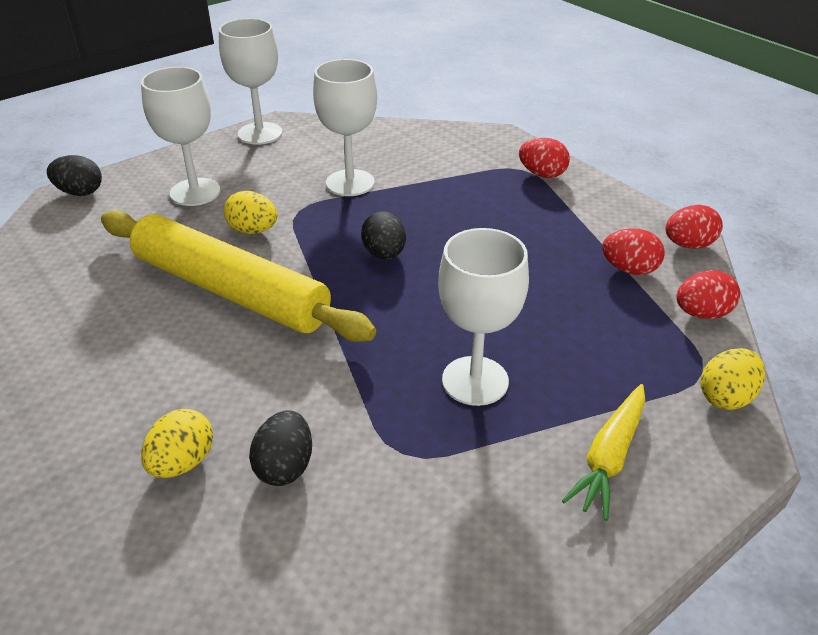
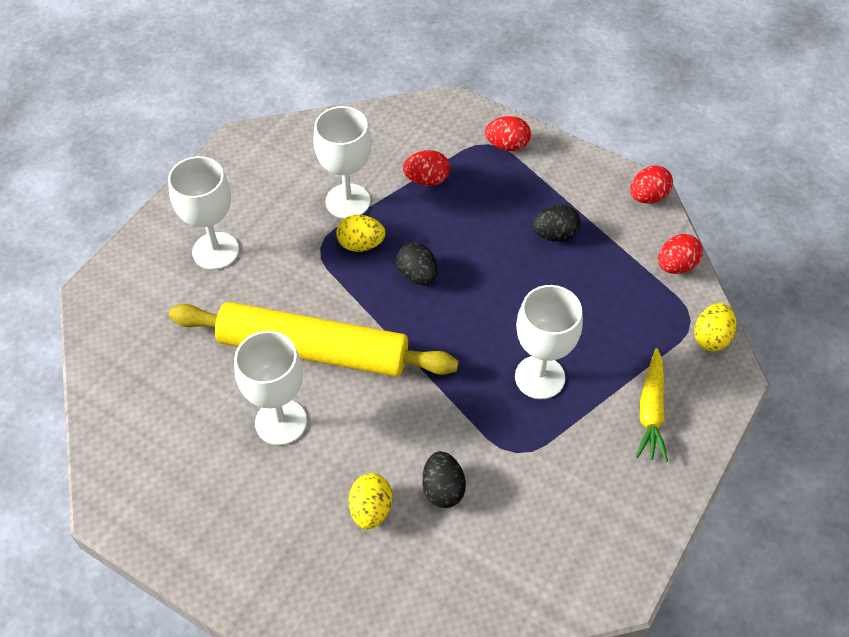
camera: 20 degrees left, 15 degrees up
black egg [47,155,102,196] -> black egg moved to [532,205,581,242]
white goblet [219,18,282,145] -> white goblet moved to [234,331,307,445]
yellow egg [224,191,278,234] -> yellow egg moved to [336,215,386,252]
red egg [602,228,665,275] -> red egg moved to [403,150,450,186]

